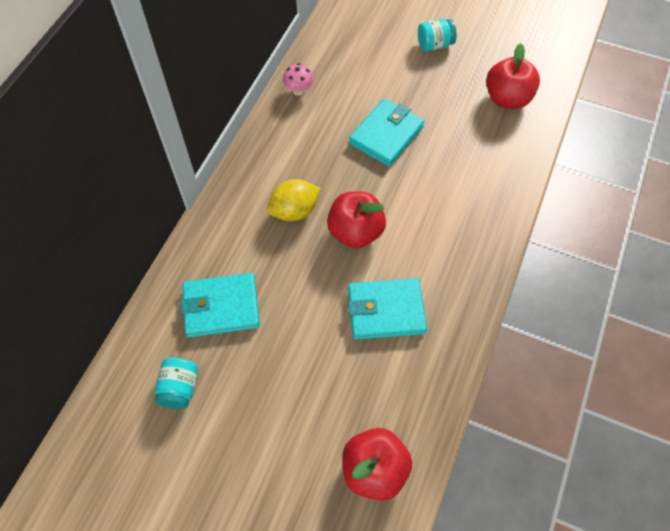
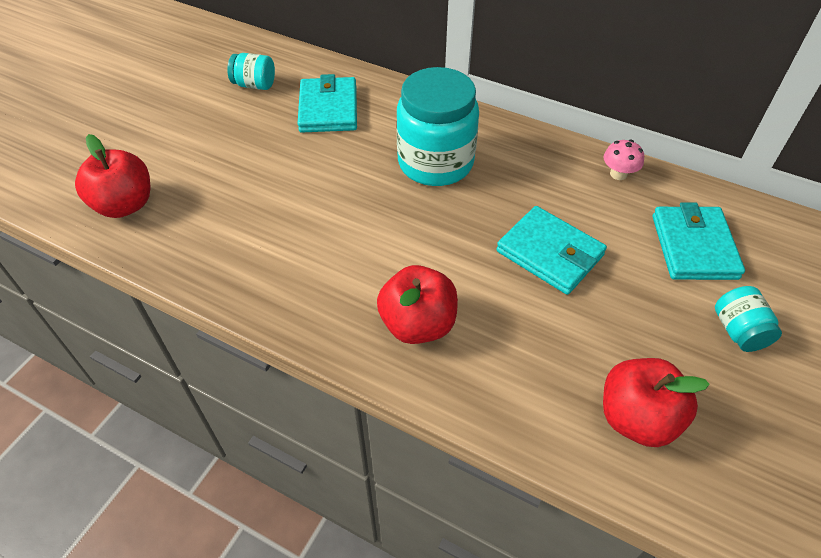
camera: 95 degrees right, 10 degrees down
yellow lemon [267,179,321,221] -> turquoise jar [397,67,479,186]
red apple [327,192,386,248] -> red apple moved to [377,265,458,344]
turquoise wallet [348,278,427,340] -> turquoise wallet moved to [653,203,745,280]

